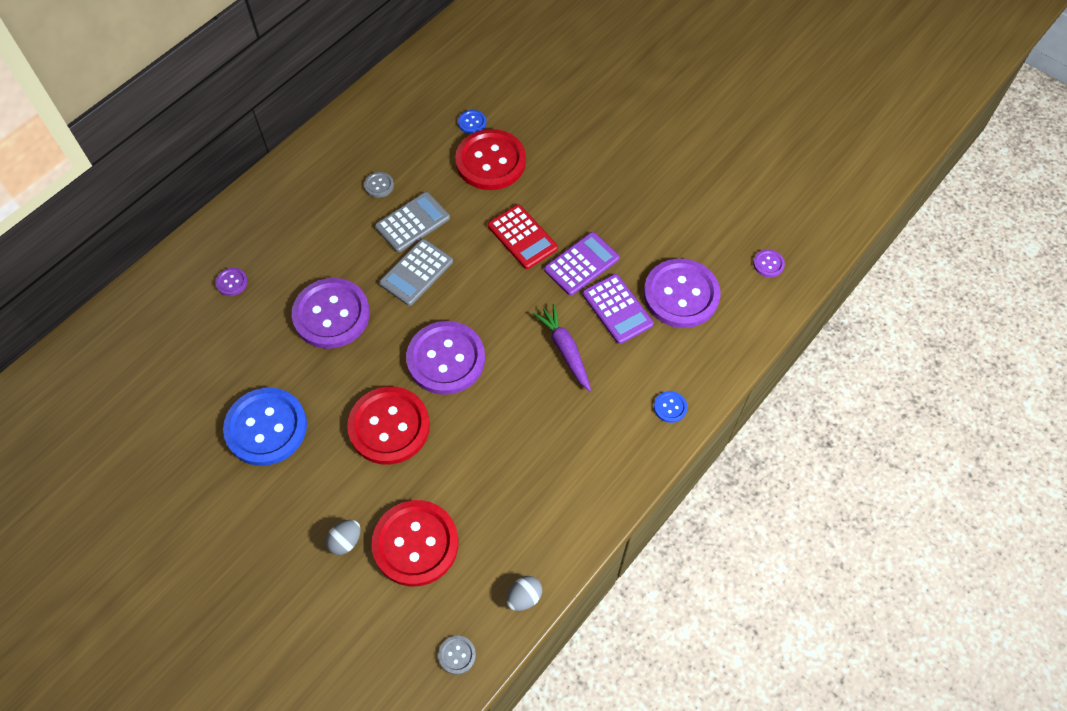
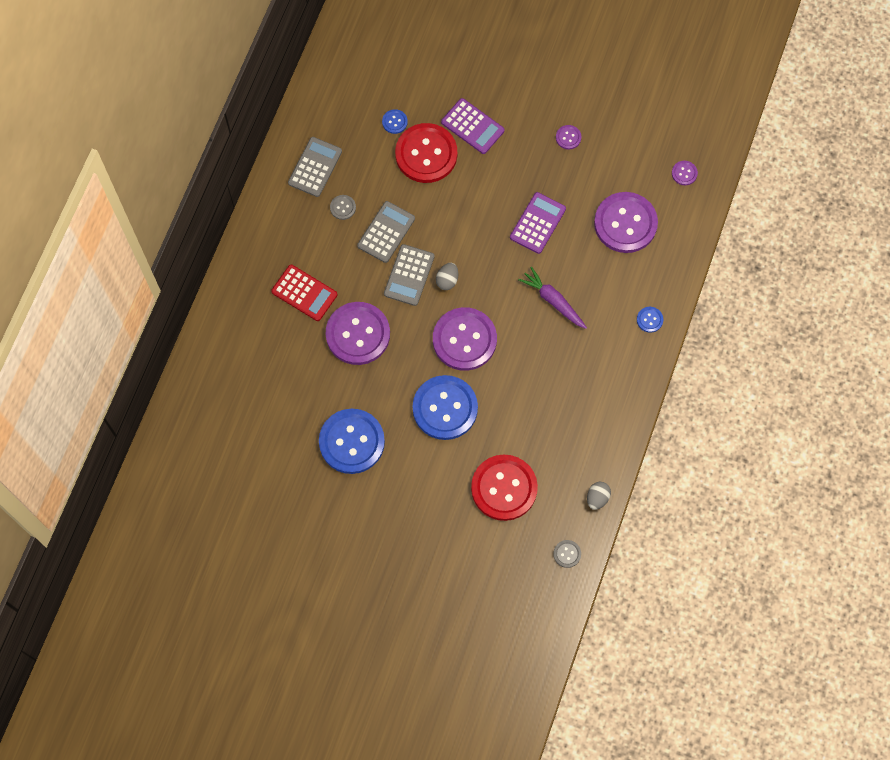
camera: 20 degrees left, 10 degrees up
purple button [215,268,248,296] -> purple button moved to [556,125,581,150]
grey egg [326,520,361,555] -> grey egg moved to [436,263,458,290]
red button [347,386,430,465] -> blue button [412,375,478,440]
red calculator [488,204,558,269] -> red calculator moved to [271,265,337,321]
purple calculator [582,274,654,344] -> purple calculator moved to [441,98,505,154]
none -> grey calculator [288,137,342,197]

